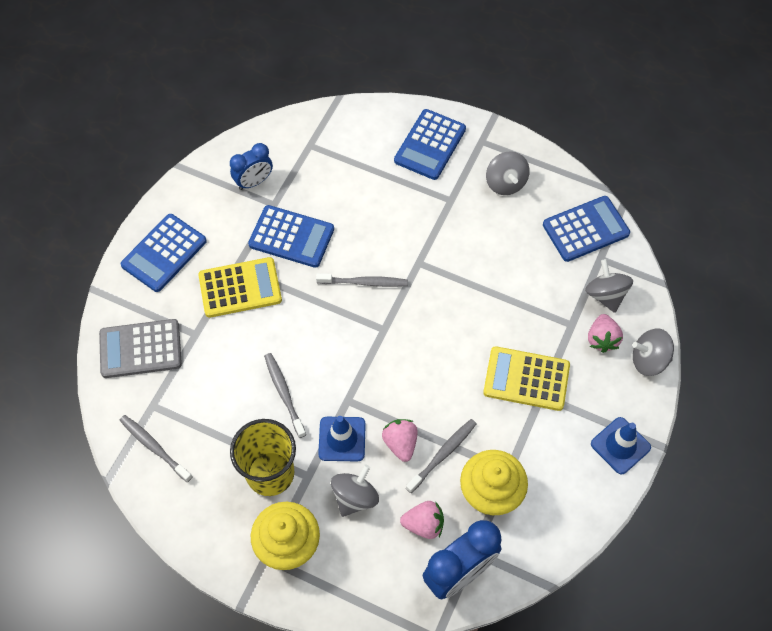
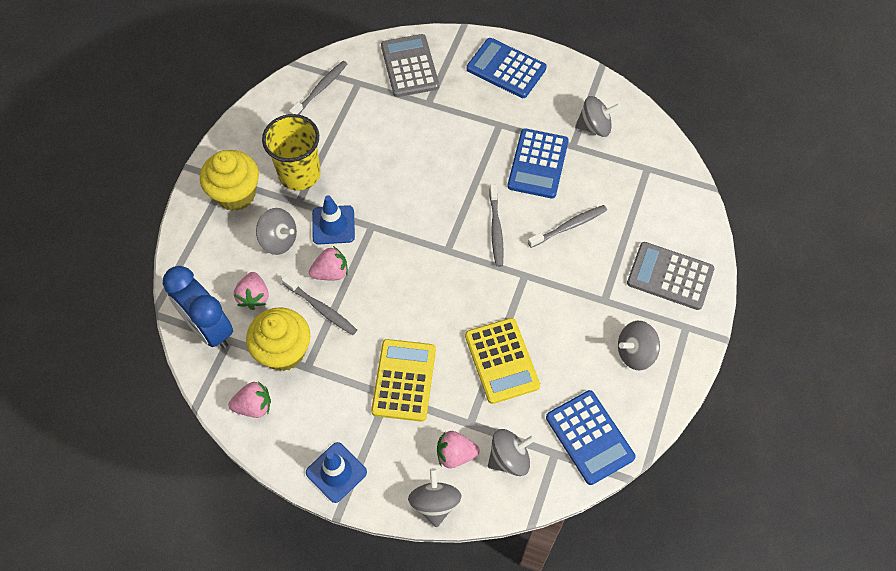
camera: 85 degrees right, 0 degrees up
yellow calculator [198,257,282,318] -> yellow calculator moved to [465,318,540,404]
blue clock [230,143,273,190] -> grey spinning top [575,96,621,137]
grey toothbrush [264,353,306,438] -> grey toothbrush moved to [528,205,607,248]
blue calculator [394,109,466,180] -> grey calculator [627,242,714,310]
none -> pink strawberry [228,381,271,418]

